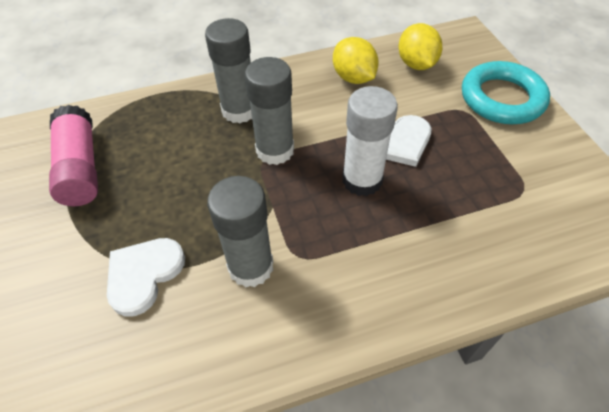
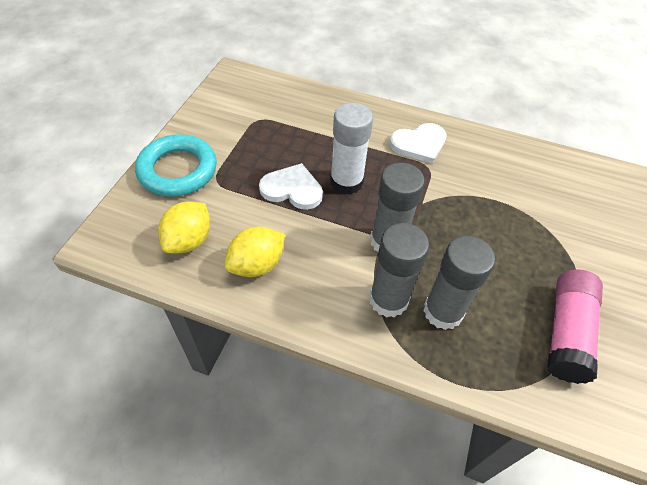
camera: 145 degrees left, 0 degrees up
white heart [107,238,185,317] -> white heart moved to [389,123,447,164]
grey glue stick [207,176,273,288] -> grey glue stick moved to [423,236,495,330]
yellow lemon [333,37,379,84] -> yellow lemon turned 45 degrees clockwise [224,227,285,277]

